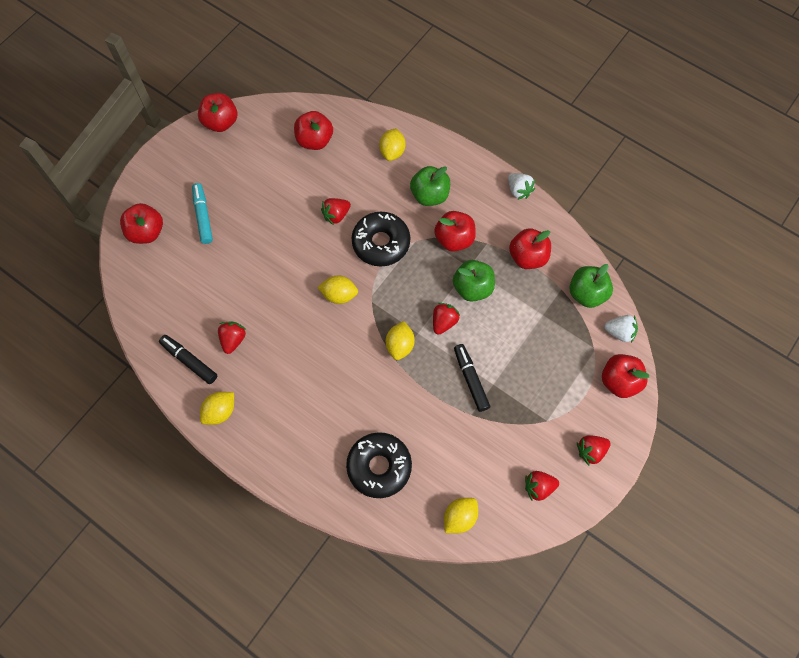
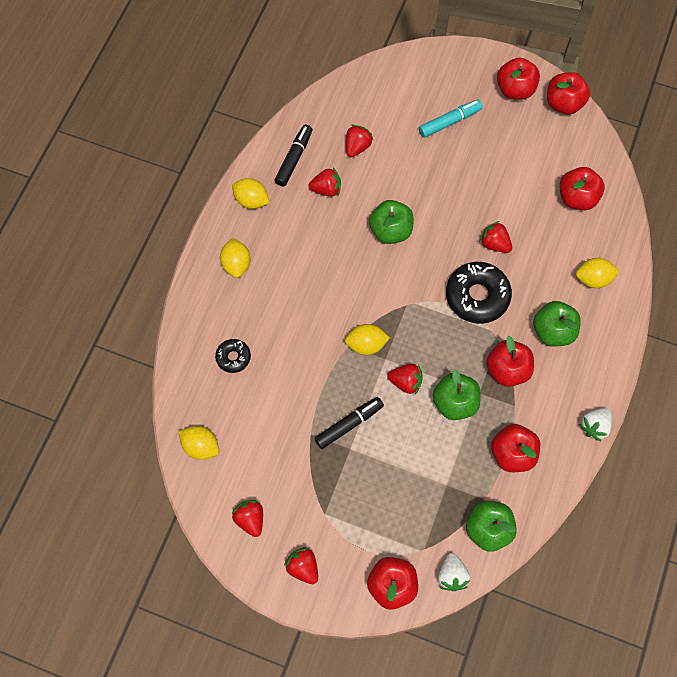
camera: 75 degrees right, 0 degrees up
red apple [120,203,163,244] -> red apple moved to [497,57,540,100]
yellow lemon [318,275,358,304] -> yellow lemon moved to [220,238,250,278]
black donut [346,432,412,498] -> black donut [215,339,251,373], size x0.53
none -> red strawberry [346,125,373,157]
none -> green apple [369,200,414,244]

